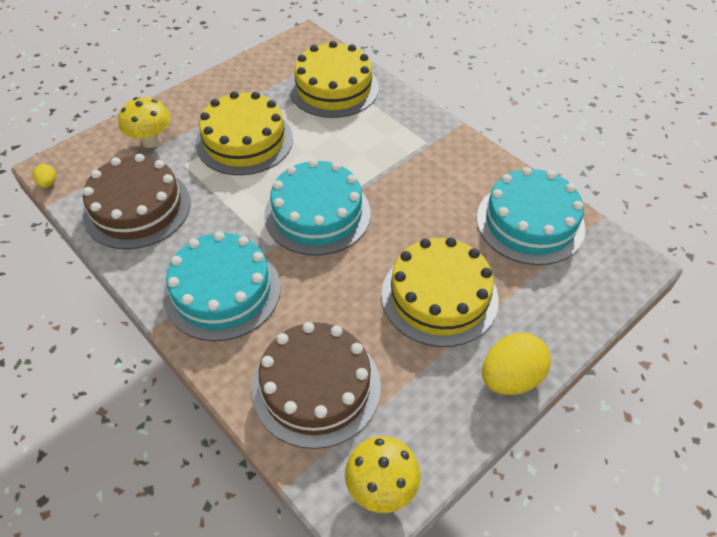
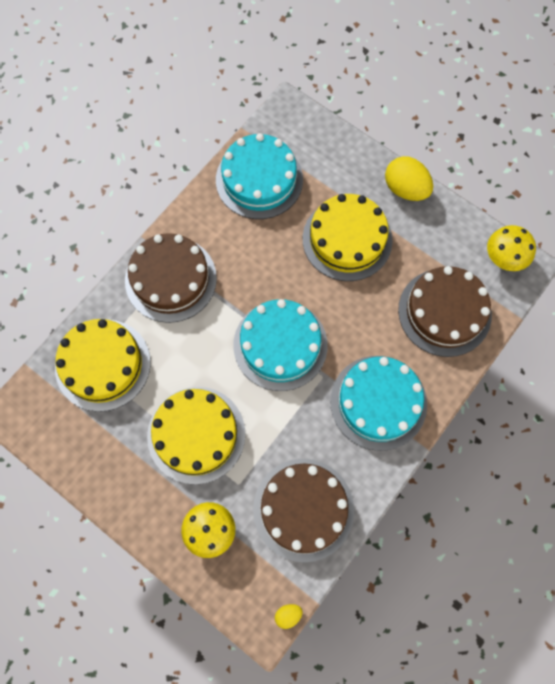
camera: 100 degrees left, 20 degrees up
none -> brown cake [125,233,217,323]

